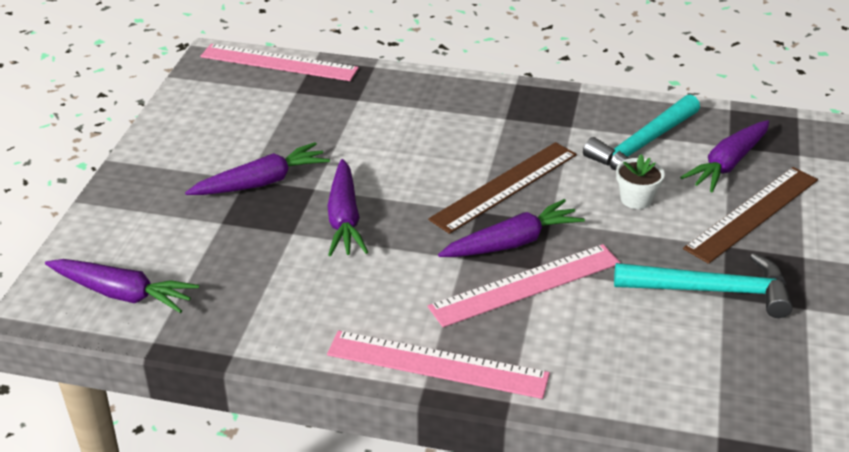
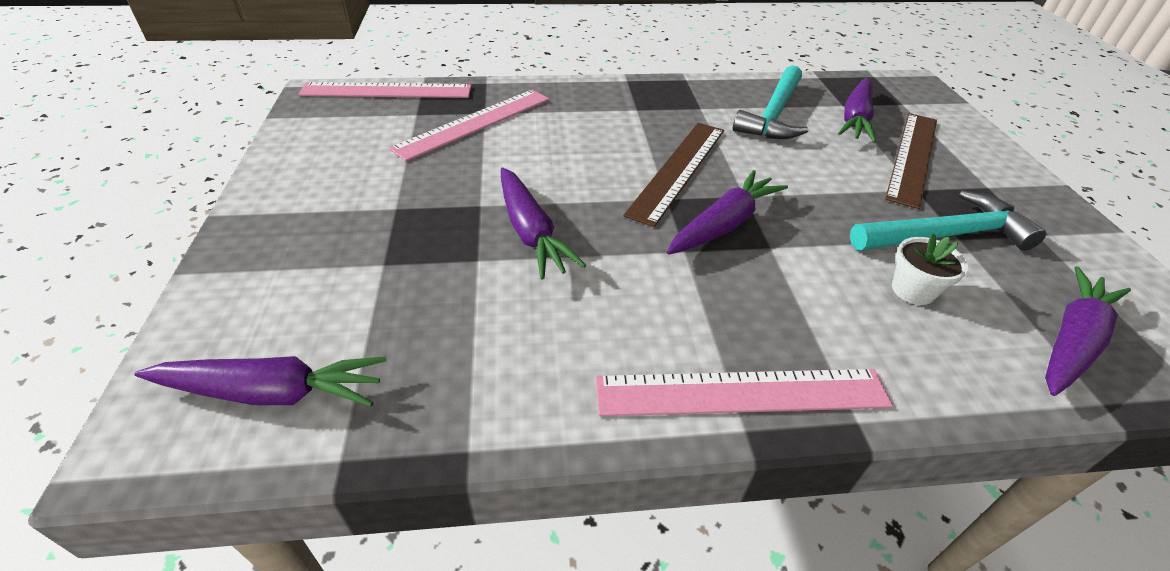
camera: 20 degrees left, 5 degrees up
purple carrot [185,142,330,195] -> purple carrot moved to [1045,266,1131,396]
pink ruler [428,244,621,327] -> pink ruler moved to [389,90,550,161]
white flower pot [616,154,665,209] -> white flower pot moved to [892,233,968,305]

